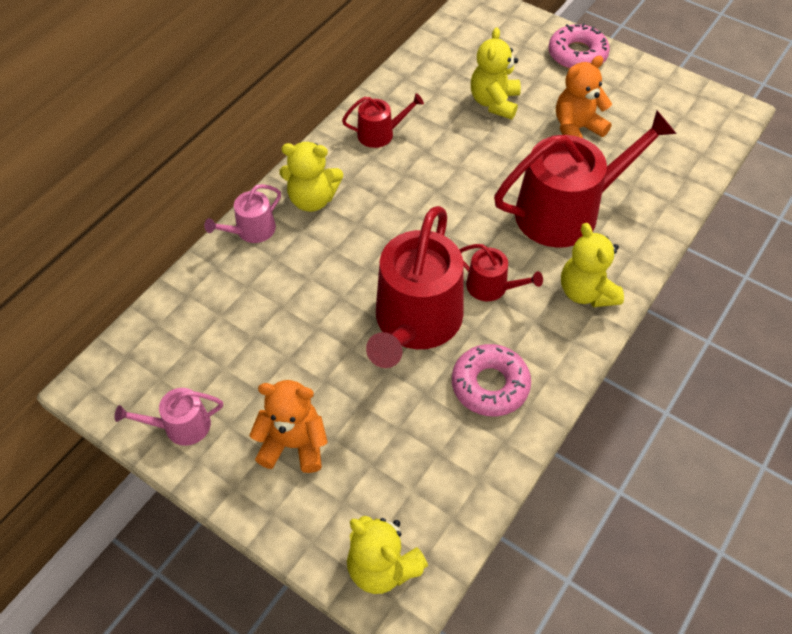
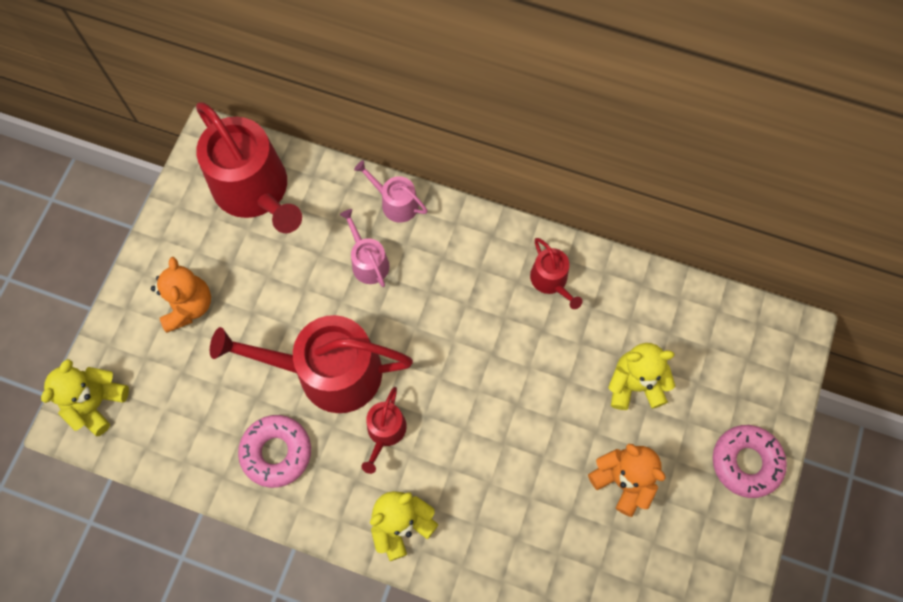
camera: 75 degrees right, 15 degrees up
pink watering can [115,388,223,446] -> pink watering can moved to [340,209,389,287]
yellow teddy bear [279,142,343,212] -> none
red watering can [494,110,676,248] -> red watering can moved to [196,102,302,233]

